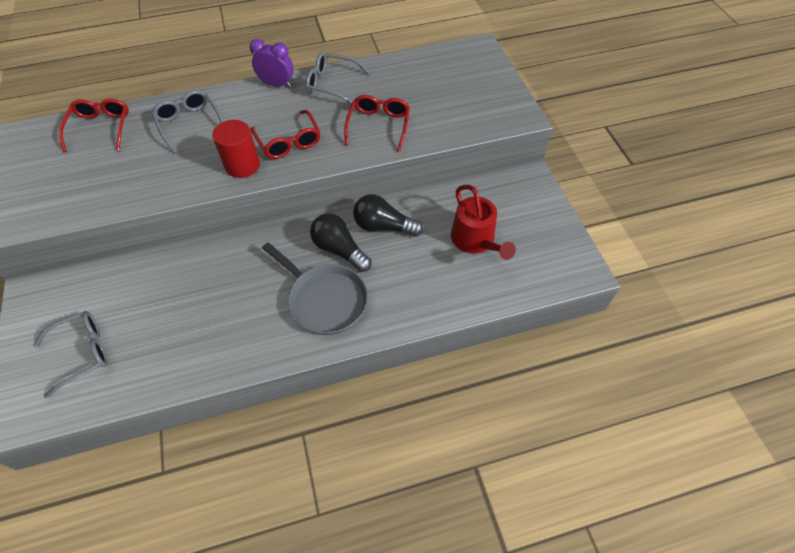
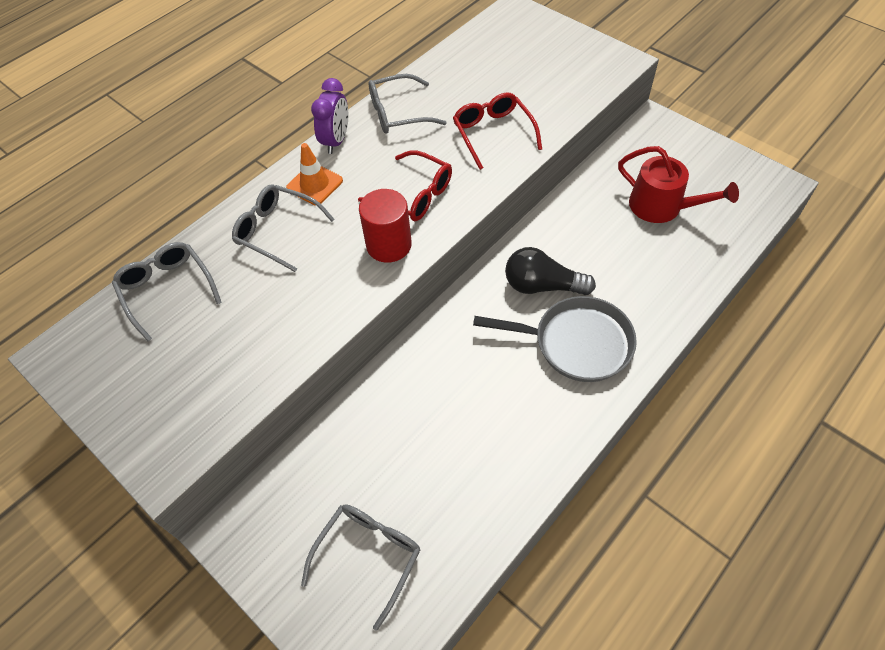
camera: 30 degrees left, 0 degrees up
red glasses [59,98,129,152] -> grey glasses [112,242,222,341]
purple clock [250,39,293,88] -> purple clock turned 120 degrees clockwise [311,78,348,154]
black light bulb [353,194,424,237] -> none
none -> orange traffic cone [286,143,343,205]

